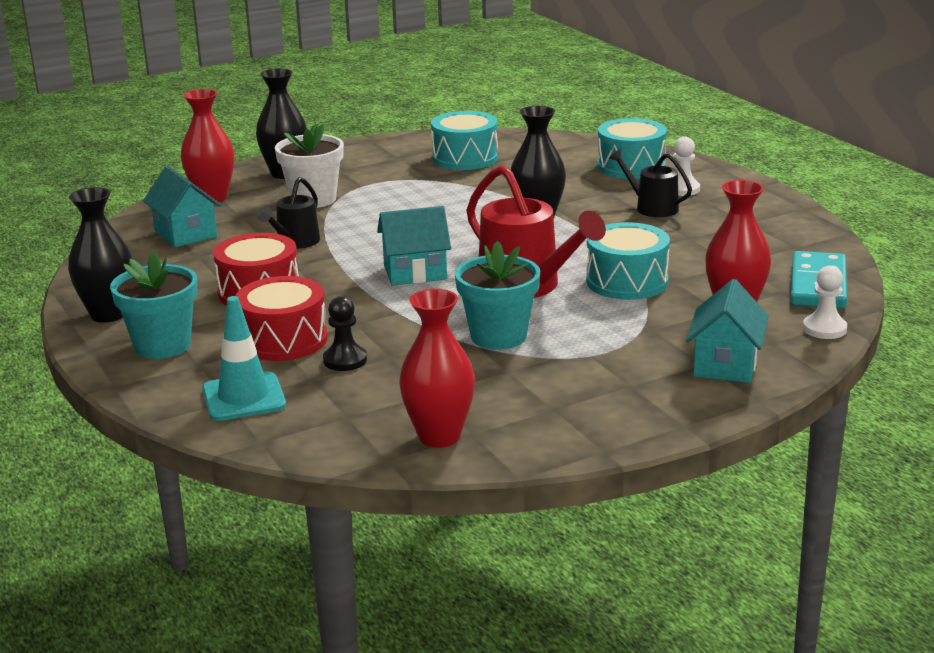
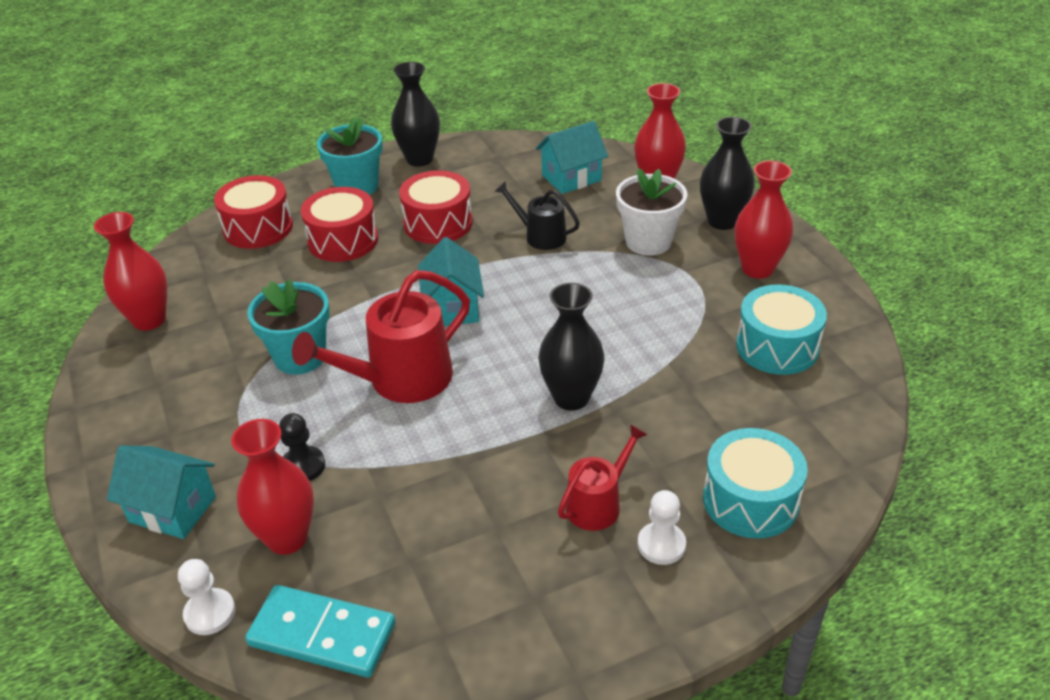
camera: 95 degrees right, 15 degrees up
turquoise traffic cone [202,296,286,421] -> red drum [214,175,293,249]
black pawn [323,296,367,371] -> black pawn moved to [279,413,325,481]
turquoise drum [586,222,670,300] -> none
black watering can [609,149,692,217] -> red watering can [558,424,648,531]
none -> red vase [735,161,793,279]

